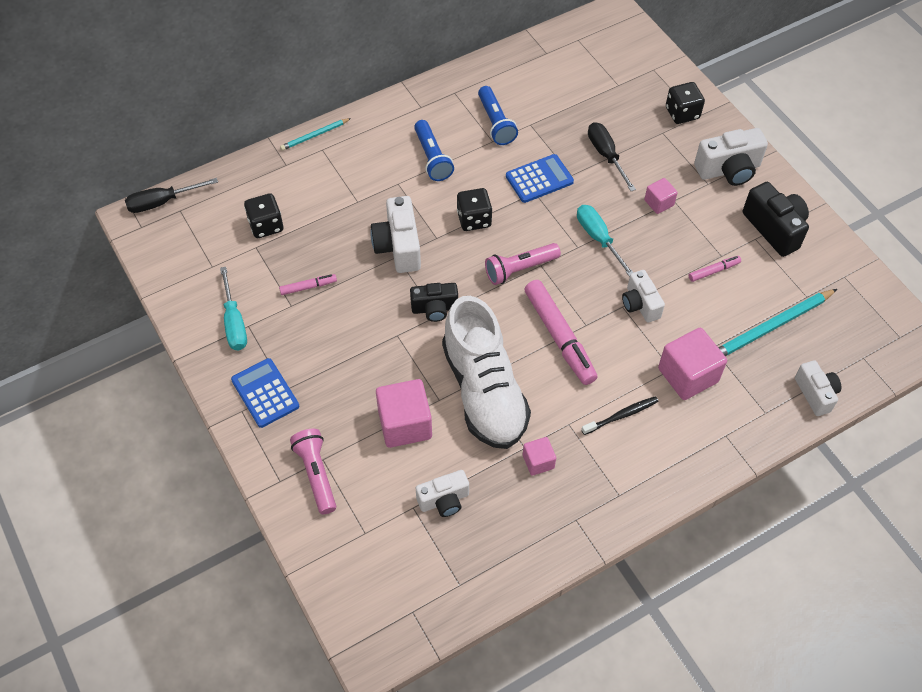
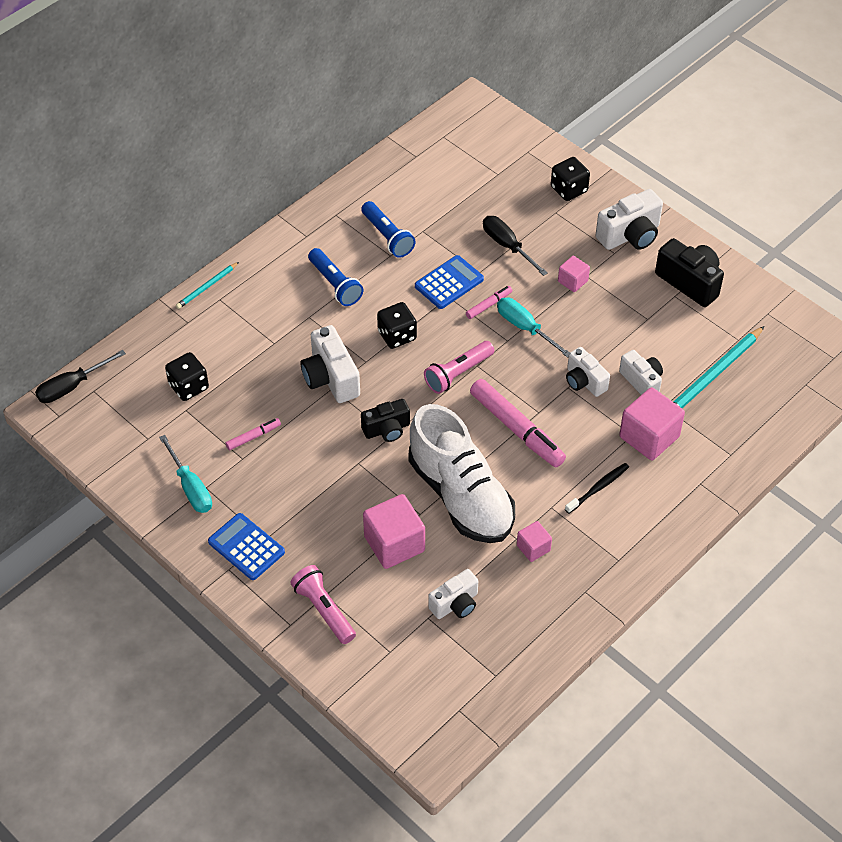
camera: 15 degrees left, 5 degrees down
pink marker [689,256,741,282] -> pink marker moved to [466,286,512,319]
white camera [795,360,842,416] -> white camera moved to [619,350,663,395]

